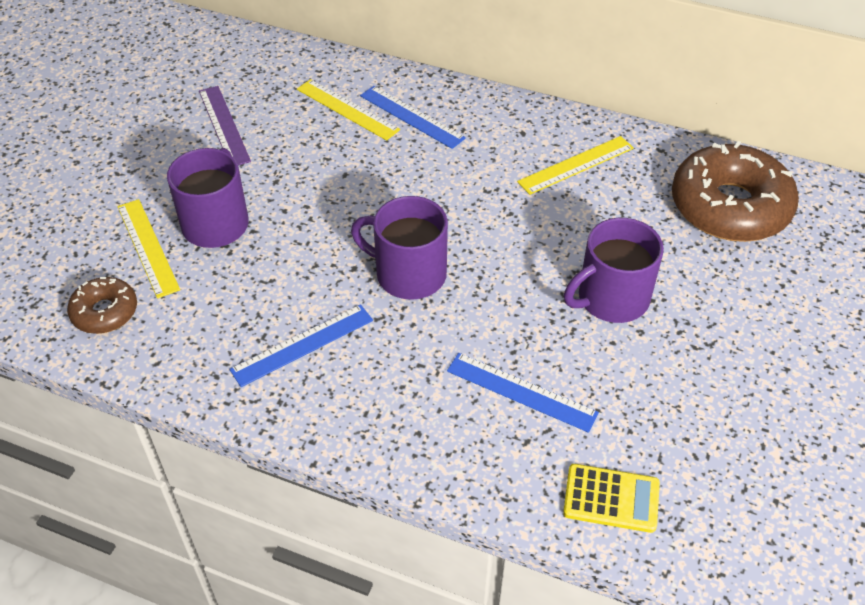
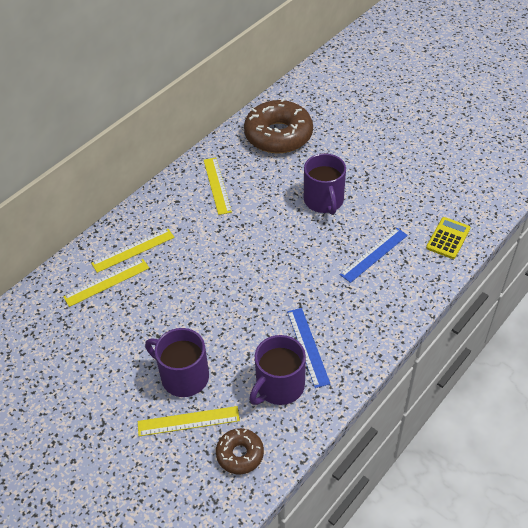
camera: 70 degrees left, 0 degrees up
purple ruler [199,86,251,165] -> none
purple mug [351,196,448,300] -> purple mug moved to [249,335,306,405]
blue ruler [360,86,466,149] -> yellow ruler [91,229,175,273]

